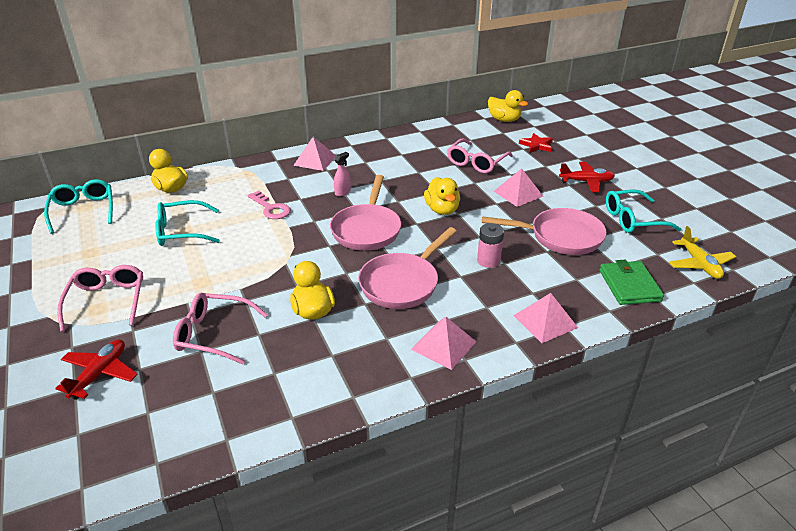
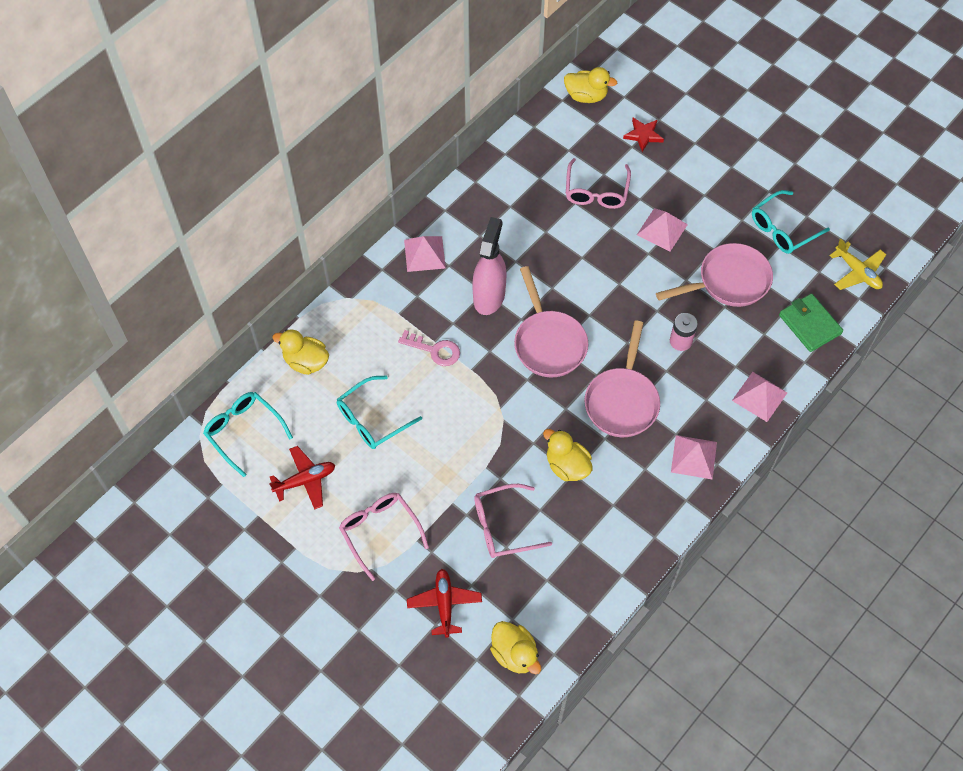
camera: 25 degrees left, 25 degrees up
pink spray bottle [334,152,350,196] -> pink spray bottle [472,217,507,315], size x2.26
yellow duck [424,177,460,215] -> yellow duck moved to [490,621,541,674]
red plane [559,162,615,192] -> red plane moved to [269,446,335,510]

